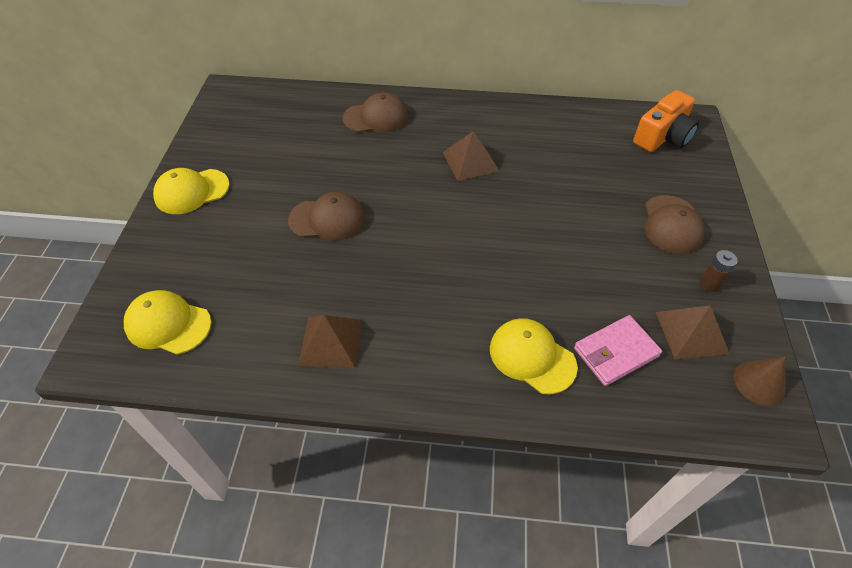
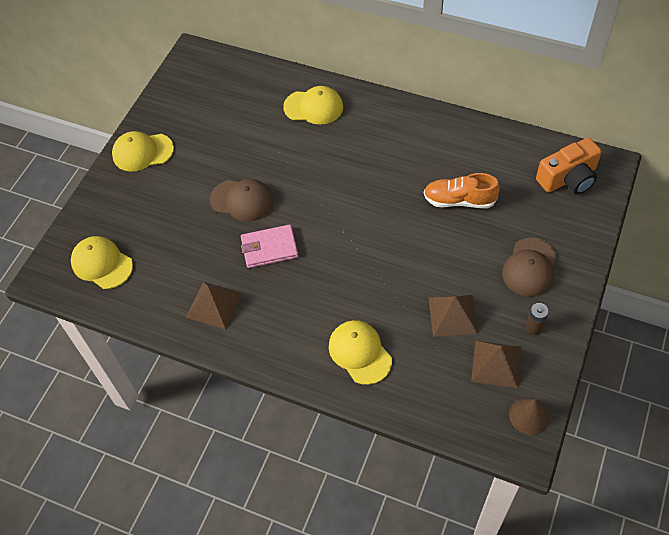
camera: 20 degrees right, 5 degrees up
brown cap [343,92,408,132] -> yellow cap [283,86,343,125]
brown pyramid [443,131,499,181] -> brown pyramid moved to [428,295,478,337]
pink wallet [574,315,662,386] -> pink wallet moved to [241,224,298,268]
none -> orange shoe [424,173,500,208]

